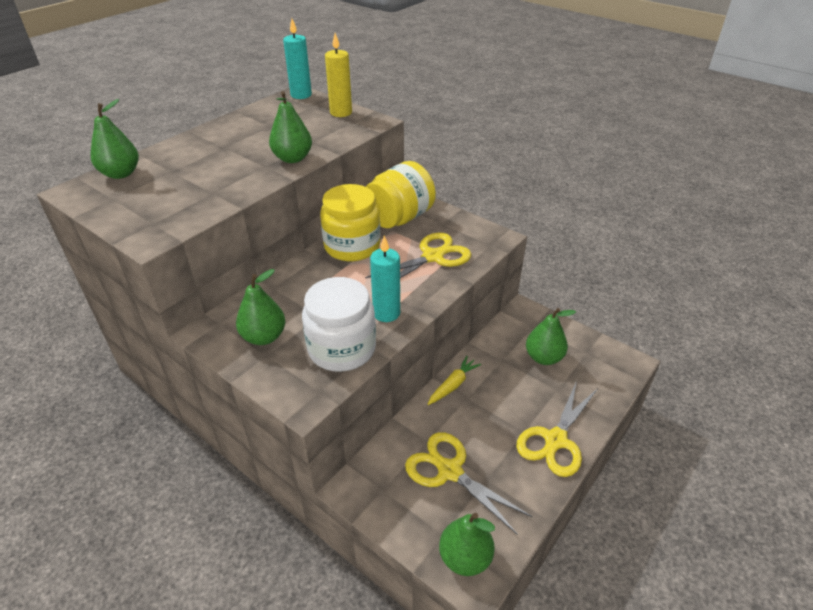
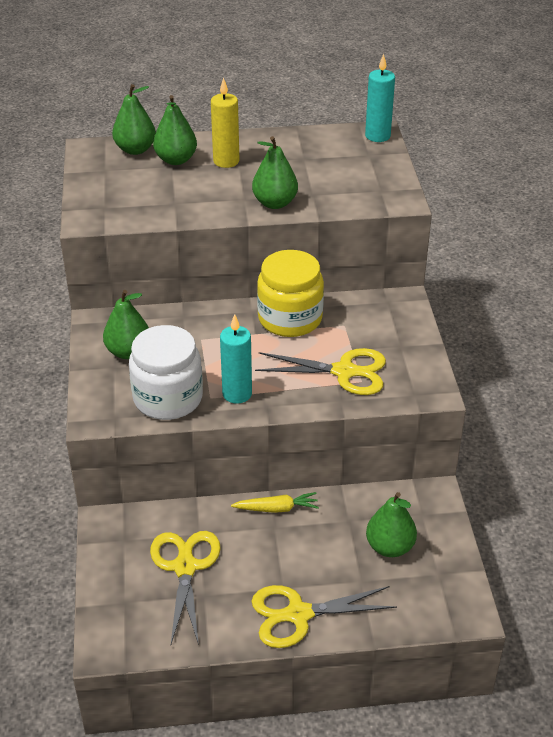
camera: 45 degrees right, 0 degrees up
yellow candle [325,33,352,117] -> yellow candle moved to [211,77,239,168]
yellow jar [366,161,436,228] -> none
green pear [439,513,495,576] -> green pear moved to [153,95,197,165]

